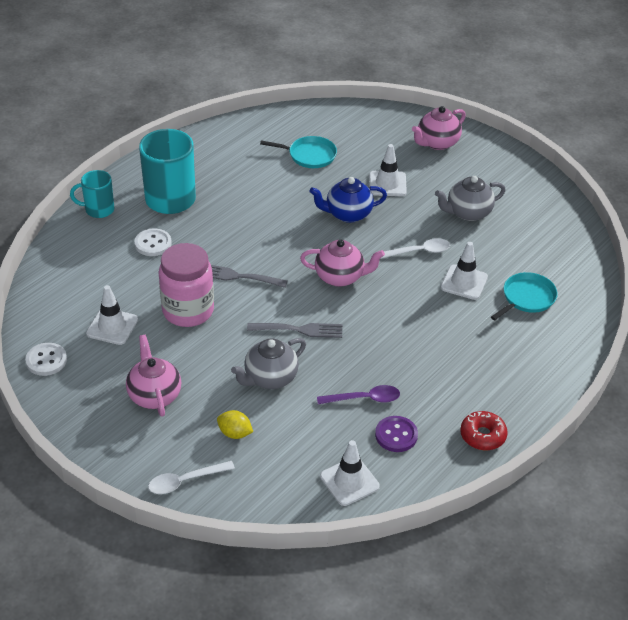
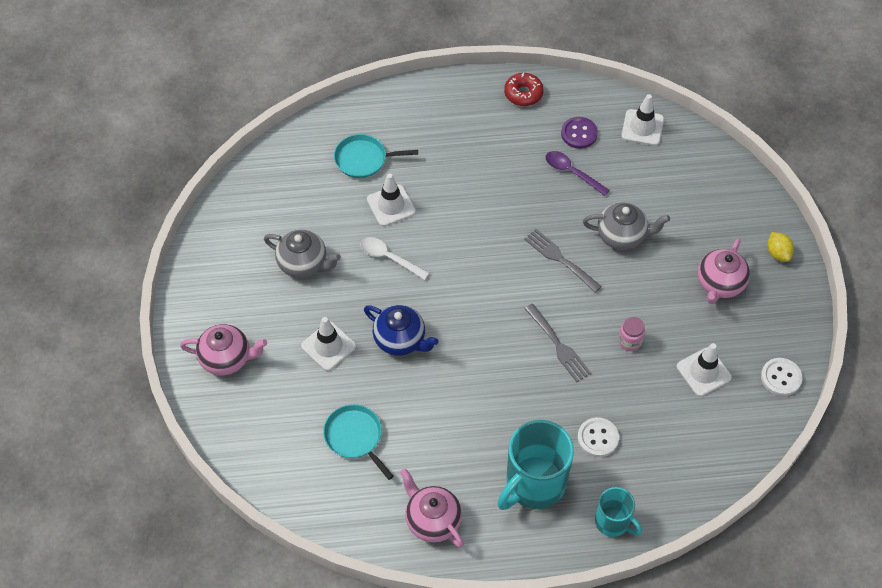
camera: 135 degrees left, 15 degrees up
white spoon [148,461,235,494] -> none
pink jar [158,243,214,327] -> pink jar [618,317,645,351], size x0.45
yellow lemon [217,410,253,439] -> yellow lemon moved to [767,232,794,262]
pink teapot [300,240,385,287] -> pink teapot moved to [400,468,464,548]

